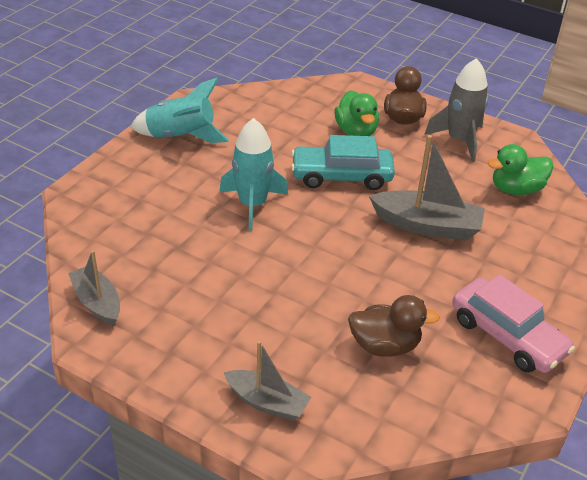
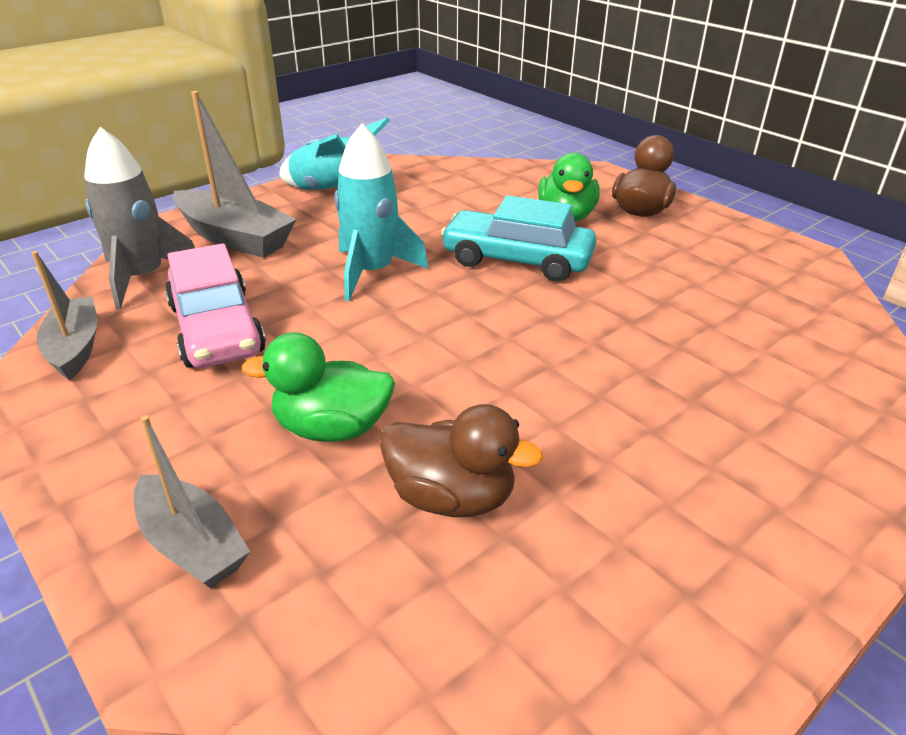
camera: 20 degrees right, 5 degrees down
grey boat [369,135,485,241] -> grey boat moved to [173,91,297,258]
grey rocket [424,58,488,162] -> grey rocket moved to [84,127,195,309]
pink car [452,274,575,373] -> pink car moved to [165,243,266,368]
green duck [488,144,553,195] -> green duck moved to [241,332,395,442]

